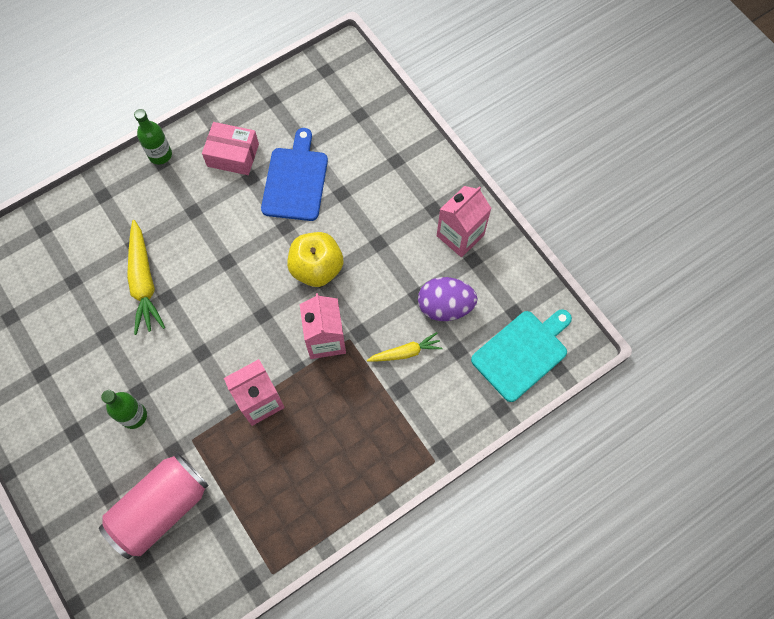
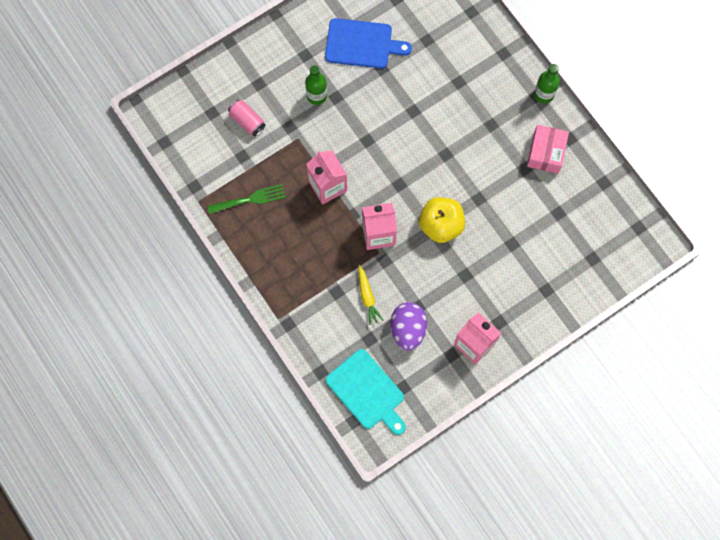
camera: 90 degrees right, 5 degrees up
pink can [99,453,209,559] -> pink can [228,100,265,136], size x0.51
yellow carrot [127,220,165,335] -> none
blue cutting board [261,128,328,221] -> blue cutting board moved to [325,18,412,69]
none -> green fork [207,184,286,214]

